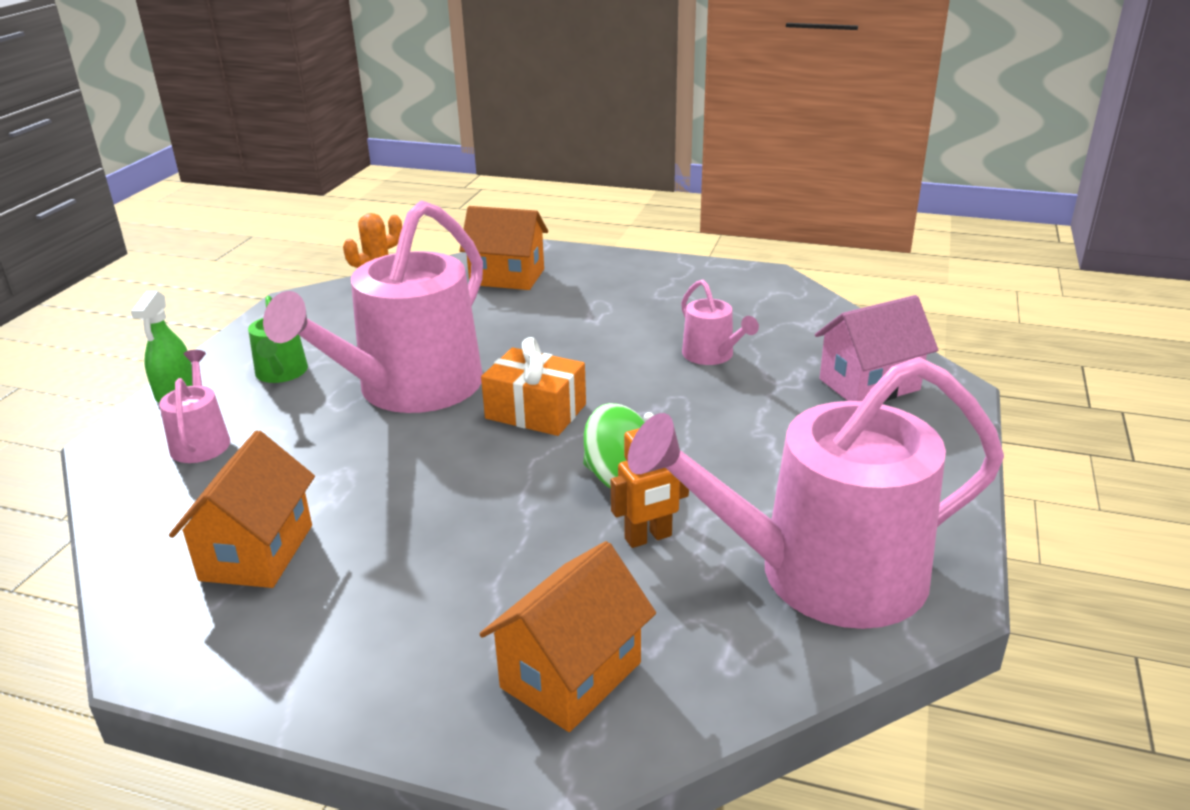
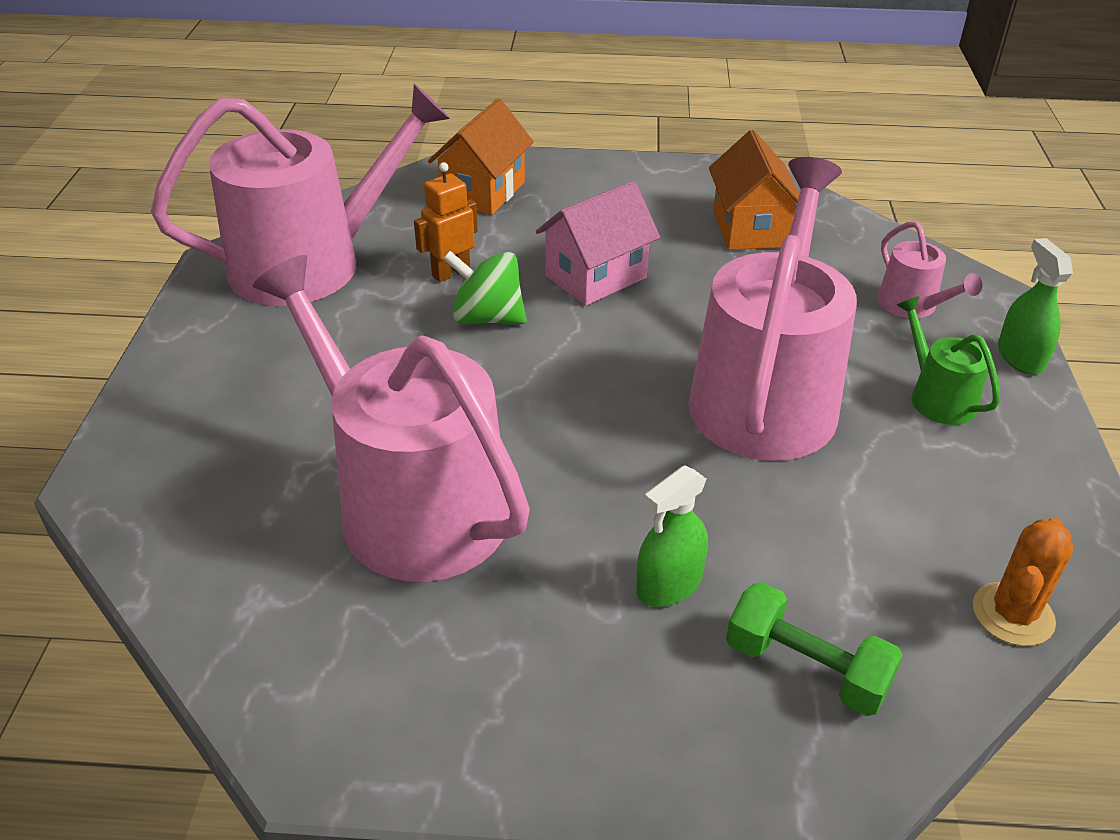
camera: 165 degrees right, 10 degrees up
orange house [460,206,548,290] -> green dumbbell [726,582,903,716]
orange gift [481,337,586,436] -> none
pink watering can [681,279,759,365] -> pink watering can [253,255,530,582], size x2.30
pink house [815,295,938,401] -> pink house moved to [536,181,660,306]
none -> green spray bottle [636,465,708,607]

